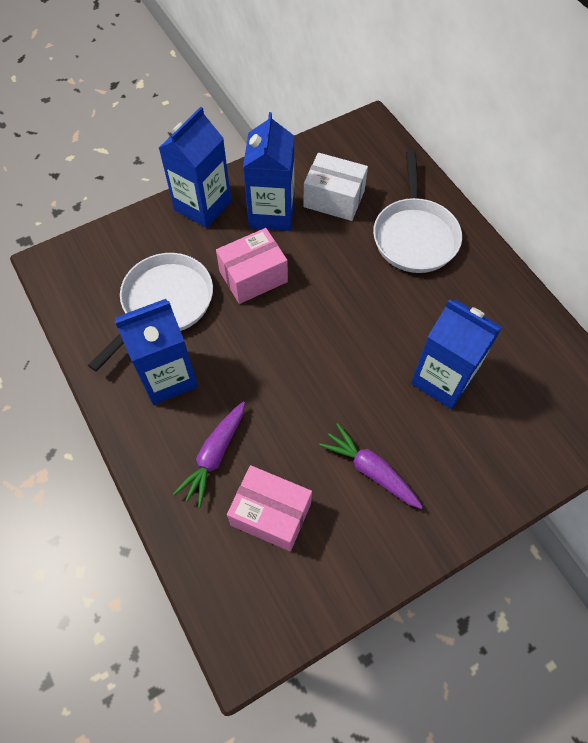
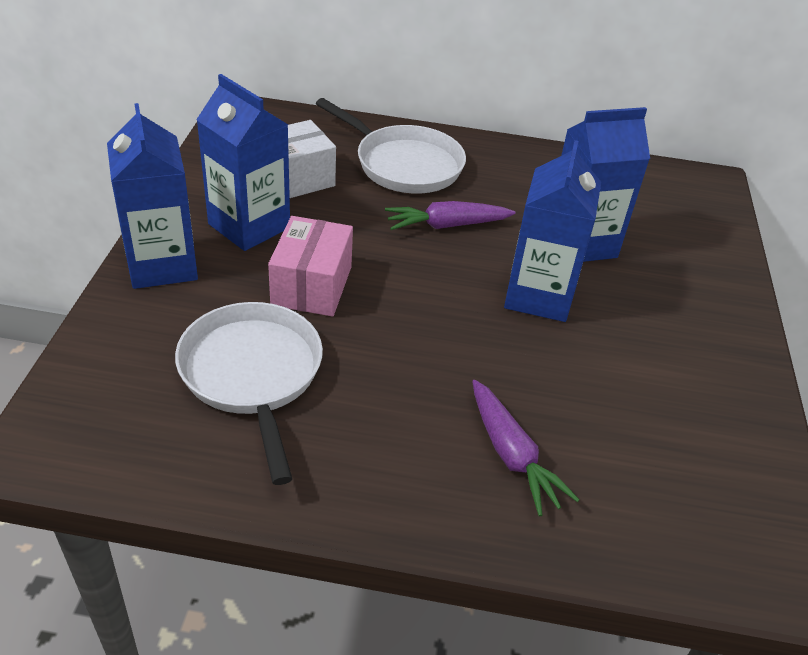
camera: 55 degrees left, 20 degrees down
blue carton [115,299,198,405] -> blue carton moved to [504,140,601,322]
pink box [227,465,312,551] -> none
purple carrot [319,423,423,509] -> purple carrot moved to [385,201,516,230]

